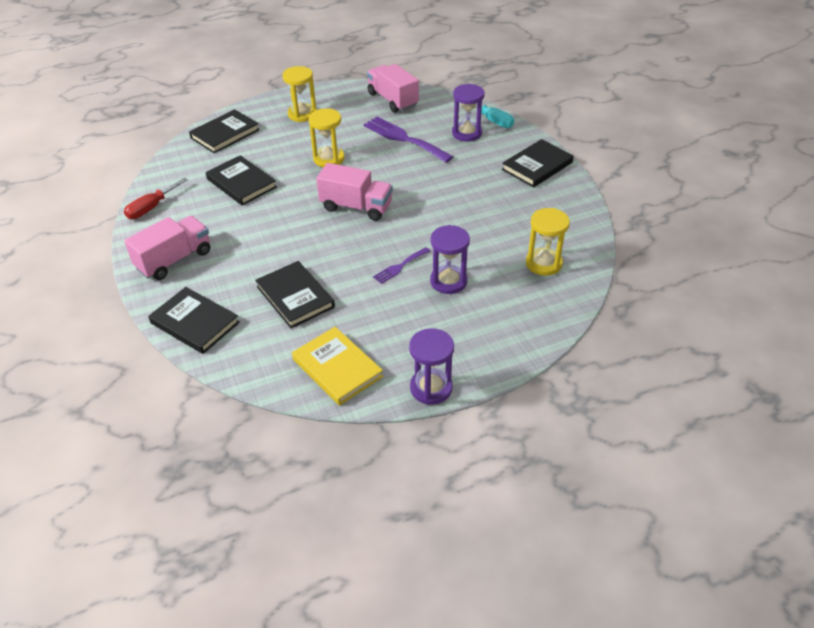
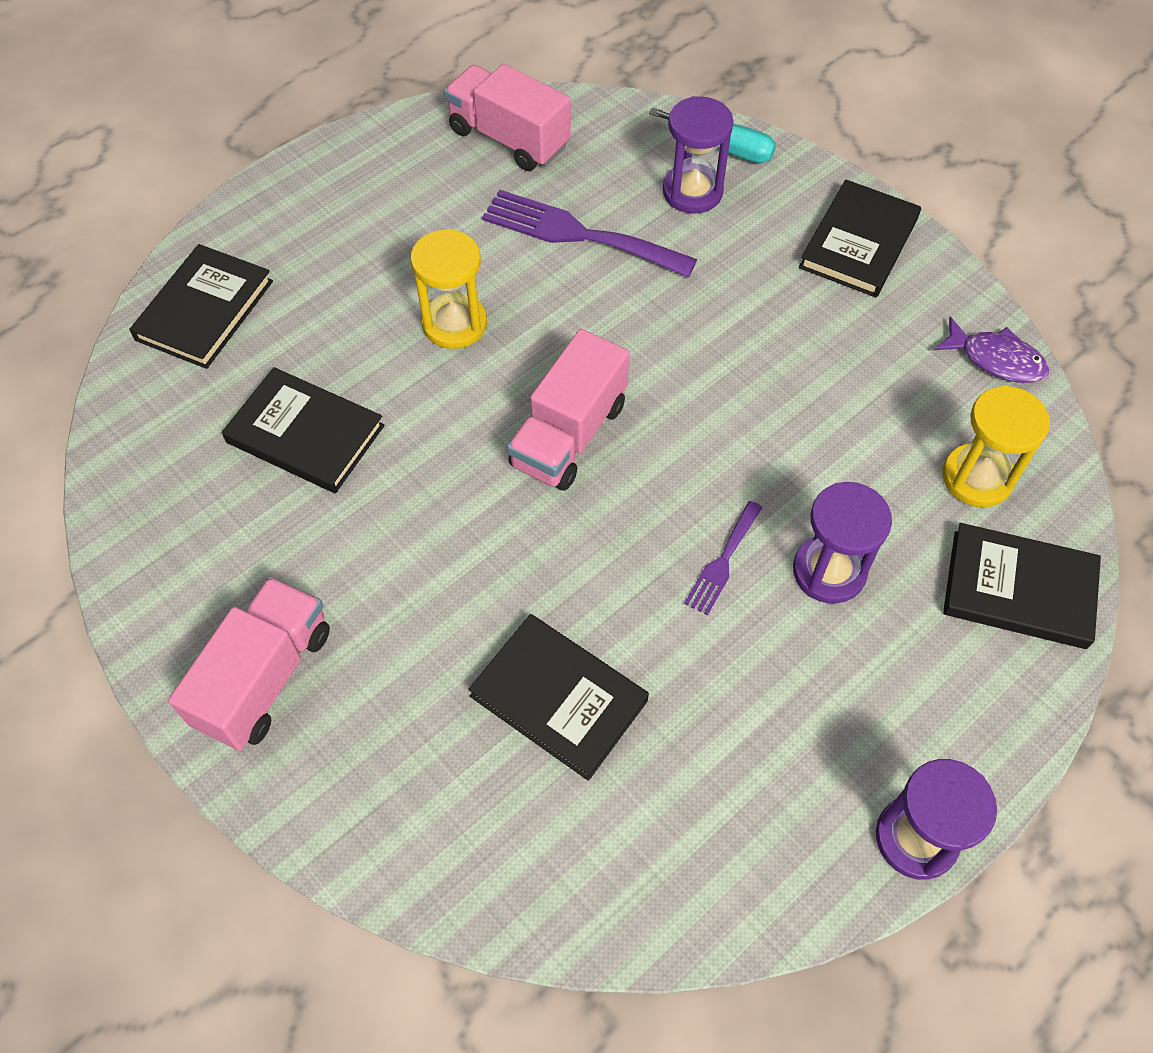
camera: 20 degrees left, 15 degrees up
red screwdriver [124,178,188,219] -> none
black book [148,287,240,354] -> black book moved to [943,523,1101,649]
yellow hourglass [282,66,317,122] -> none
yellow book [292,327,383,406] -> none
pink truck [316,163,393,221] -> pink truck turned 120 degrees clockwise [507,329,629,491]
none -> purple fish [934,317,1049,383]

